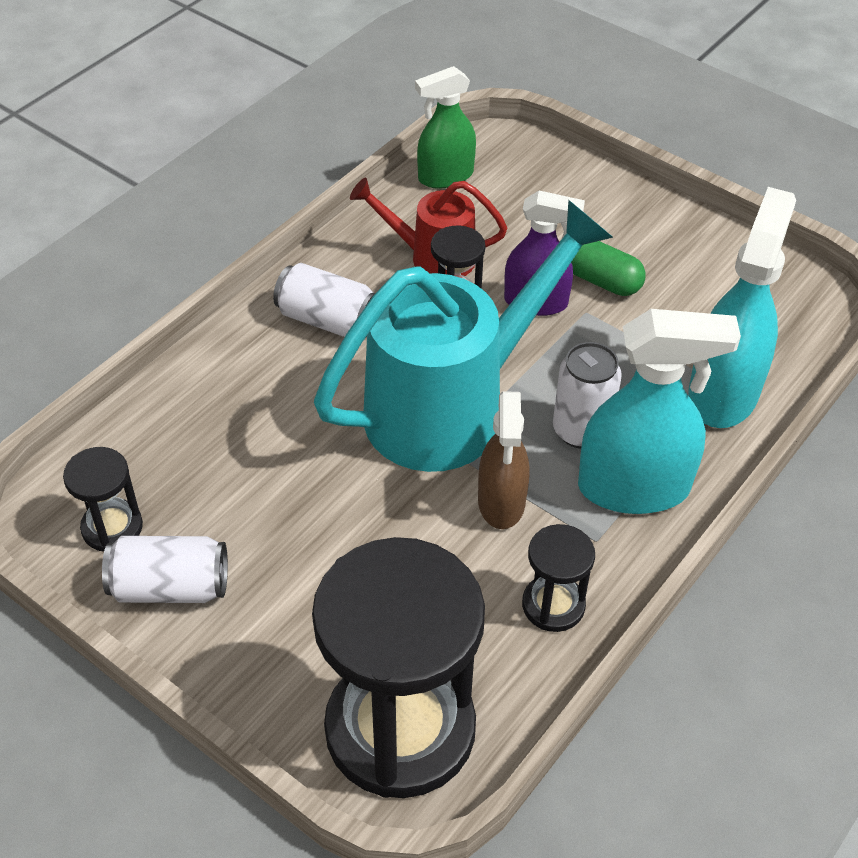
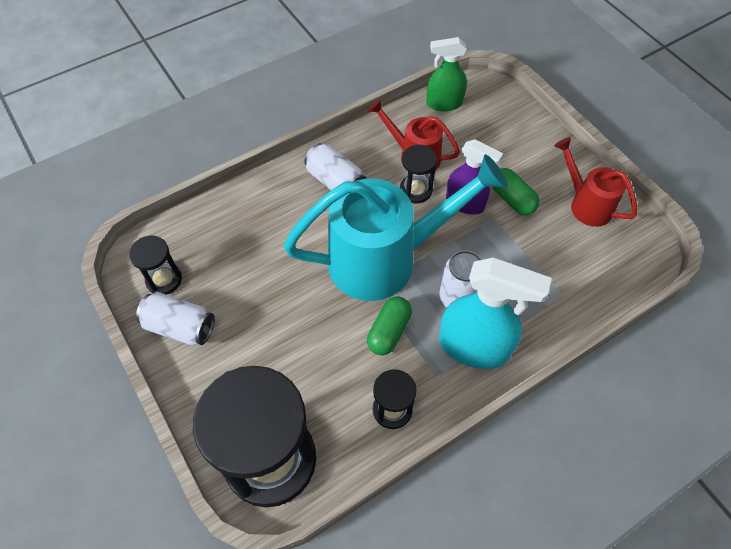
camera: 20 degrees right, 10 degrees up
brown spray bottle [478,391,529,529] -> green capsule [367,296,412,355]
turquoise spray bottle [688,187,796,428] -> none
none -> red watering can [554,137,637,227]

